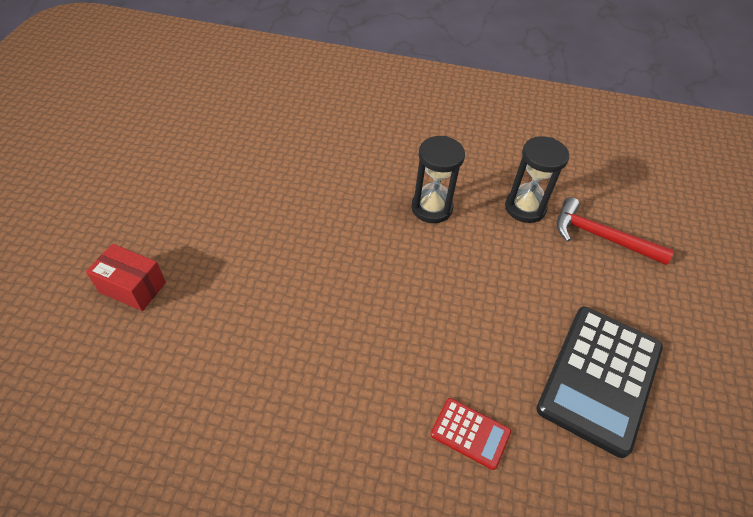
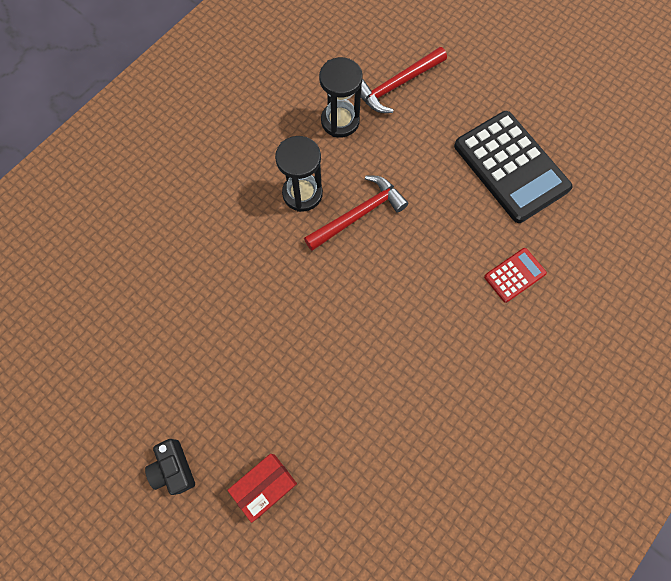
camera: 60 degrees left, 20 degrees up
none -> black camera [145,439,195,495]
none -> red hammer [304,175,409,251]

